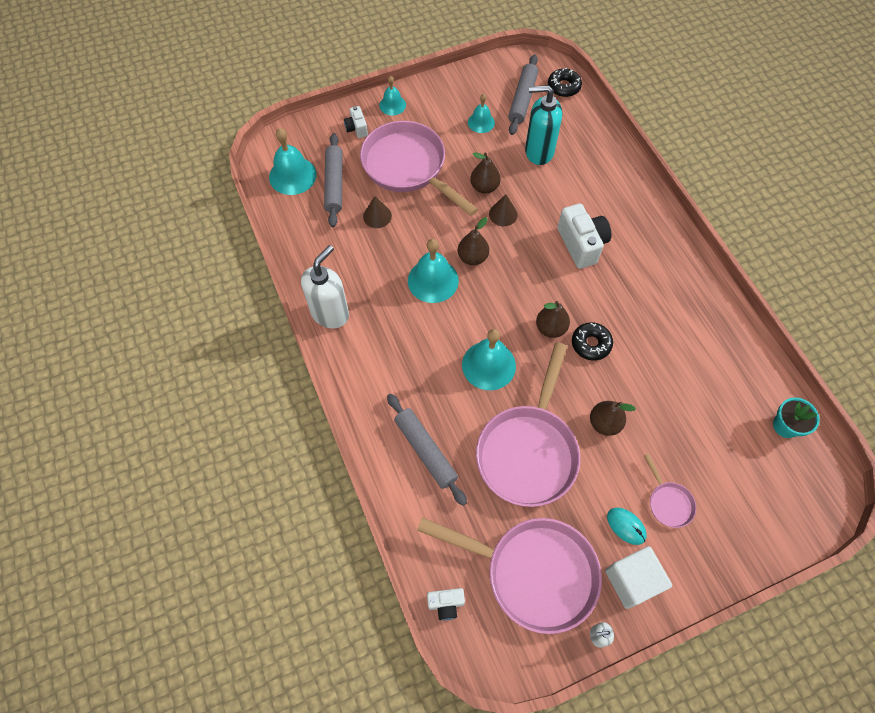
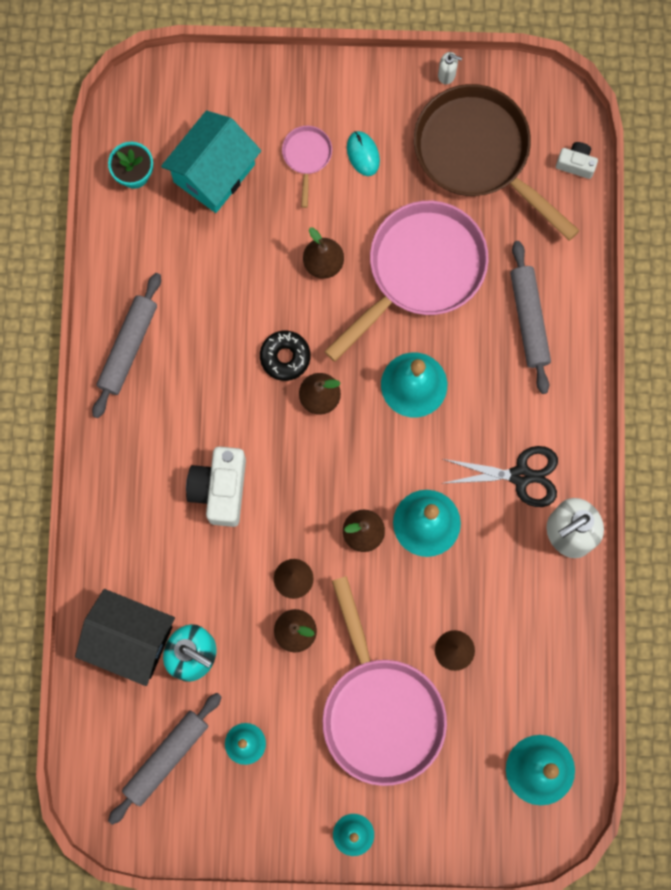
camera: 155 degrees left, 15 degrees up
grey rolling pin [324,133,343,227] -> grey rolling pin moved to [92,273,161,418]
white camera [344,106,368,138] -> none
pink pan [417,517,602,634] -> brown pan [414,84,580,241]
black donut [548,68,582,97] -> none
white cube [605,546,672,609] -> none
none -> black house [75,589,175,686]
none -> turquoise house [161,110,261,213]
none -> black scissors [443,446,558,507]

